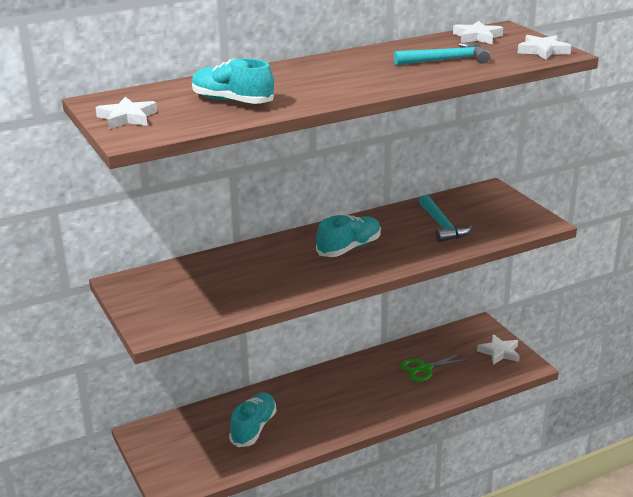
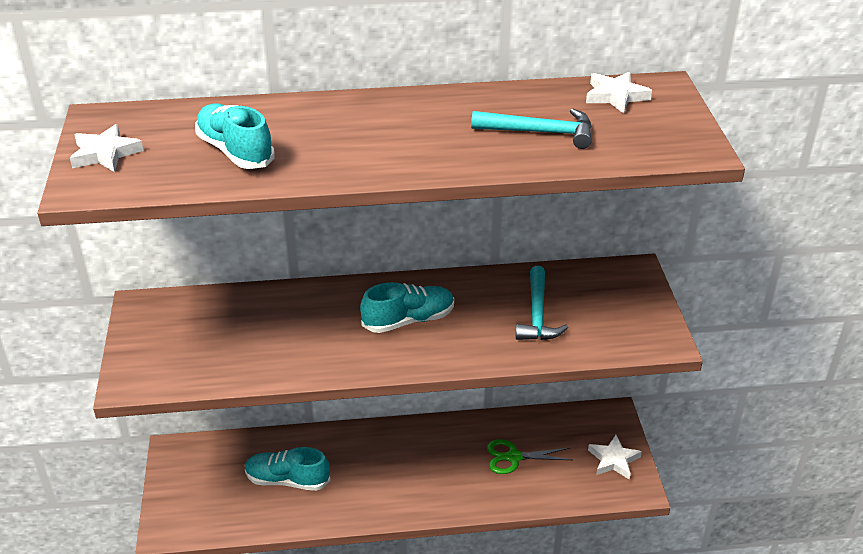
camera: 20 degrees right, 10 degrees up
turquoise shoe [229,392,276,447] -> turquoise shoe turned 120 degrees counterclockwise [245,447,331,491]
white star [518,35,571,60] -> none

